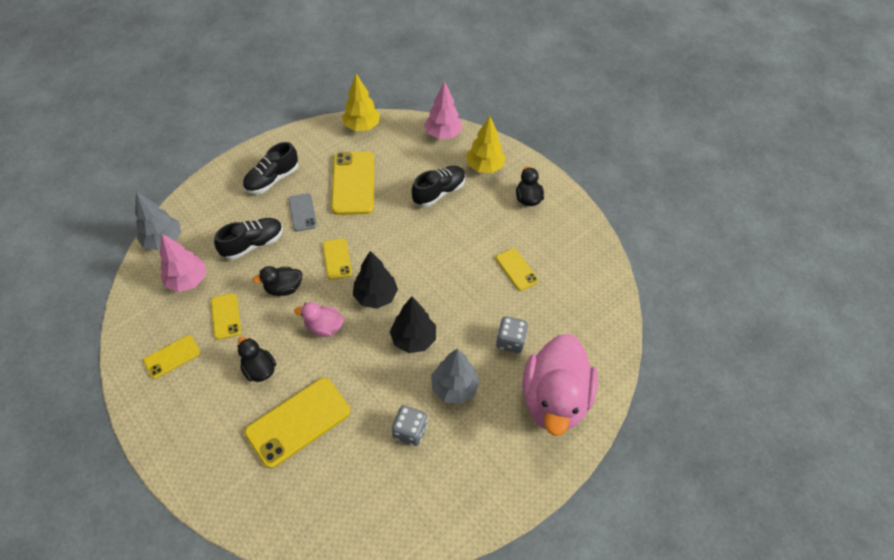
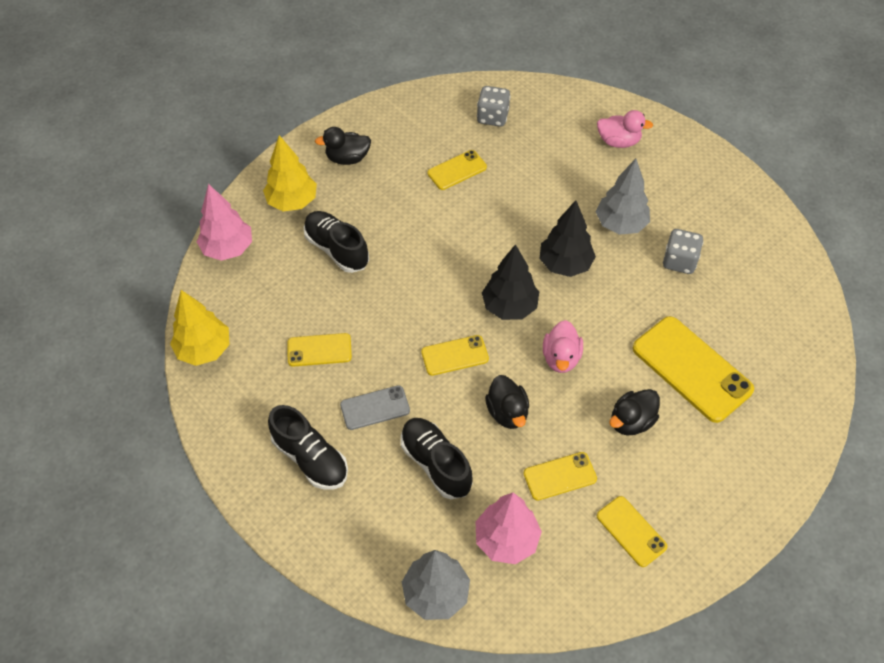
camera: 90 degrees left, 0 degrees up
yellow phone [331,152,374,215] -> yellow phone [287,333,352,367], size x0.55
grey dice [496,316,528,353] -> grey dice moved to [477,86,511,127]
pink duck [522,334,598,436] -> pink duck [597,110,653,148], size x0.46

